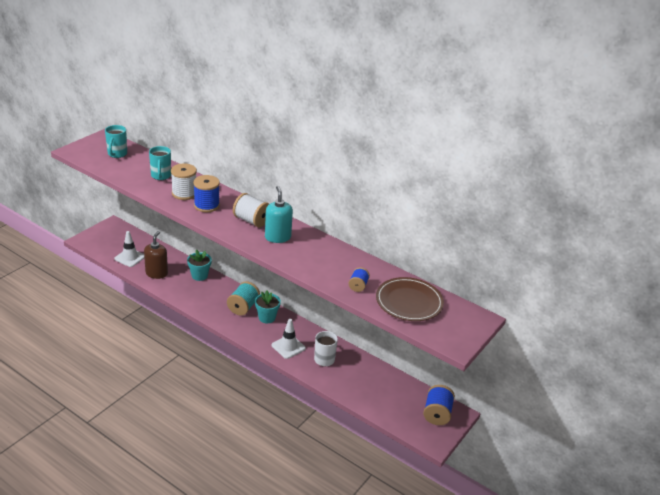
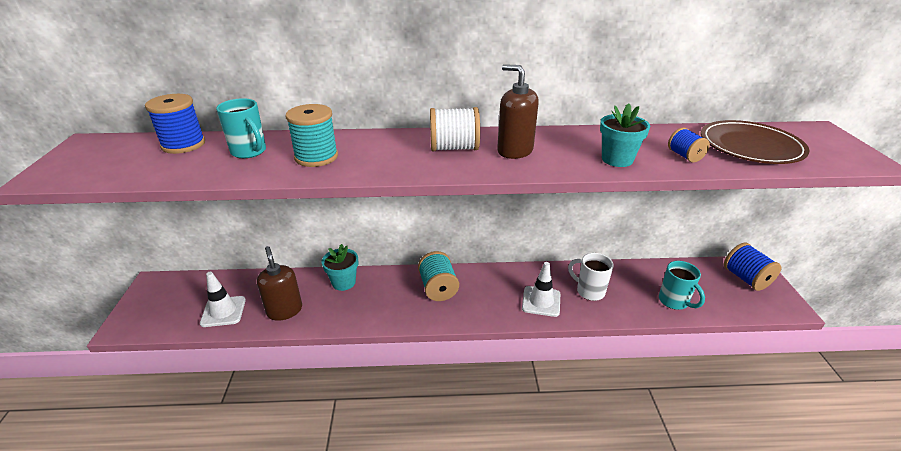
camera: 35 degrees left, 0 degrees up
turquoise mug [105,125,127,158] -> turquoise mug moved to [659,261,705,310]
white spool [171,163,197,200] -> turquoise spool [285,104,338,167]
blue spool [193,175,220,212] -> blue spool moved to [145,94,205,154]
turquoise flower pot [255,290,281,323] -> turquoise flower pot moved to [600,103,650,167]
turquoise soap dispenser [265,186,293,243] -> brown soap dispenser [497,64,539,159]

